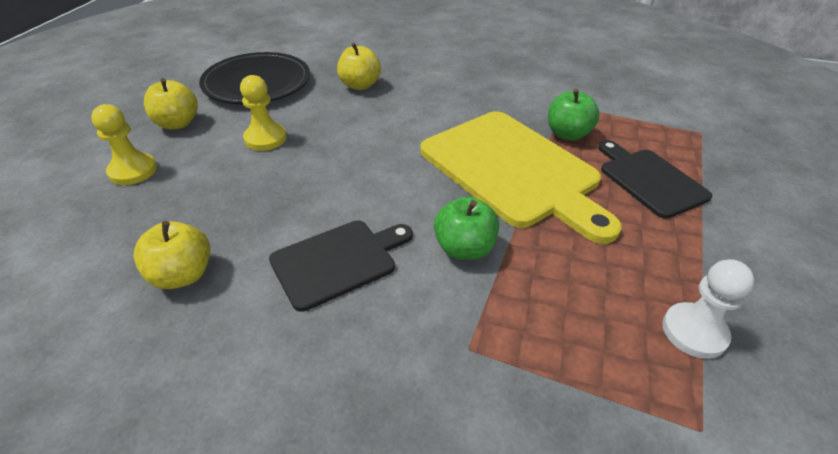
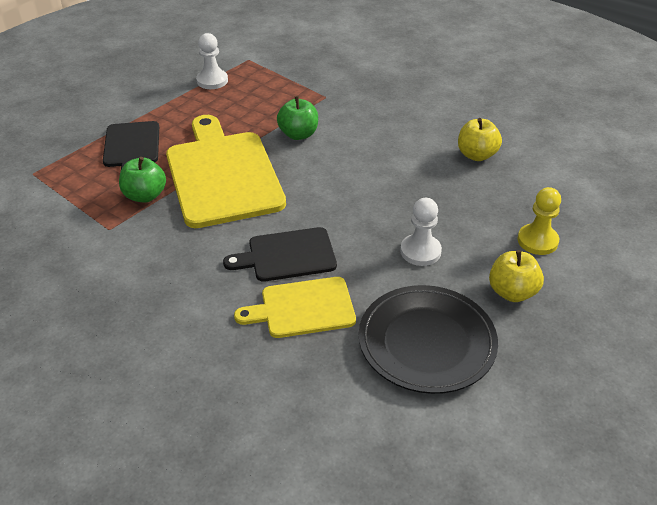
camera: 160 degrees left, 0 degrees up
yellow pawn [240,75,286,151] -> white pawn [400,198,442,266]
black cutting board [269,220,413,312] -> black cutting board moved to [223,227,337,282]
yellow apple [337,42,381,90] -> yellow cutting board [234,277,356,338]

